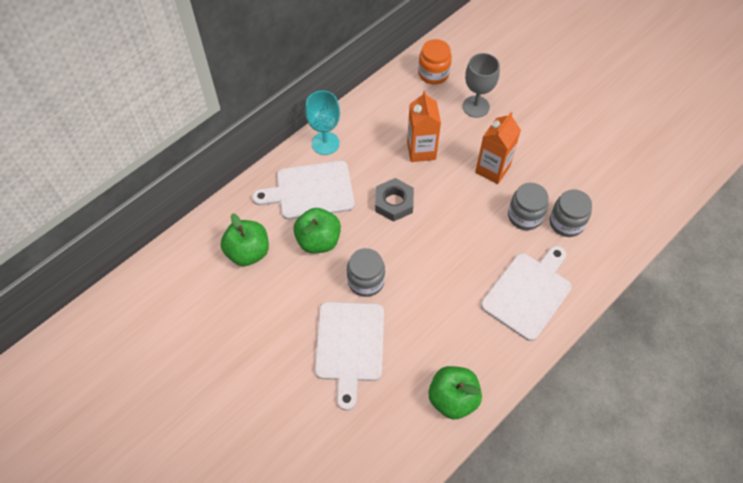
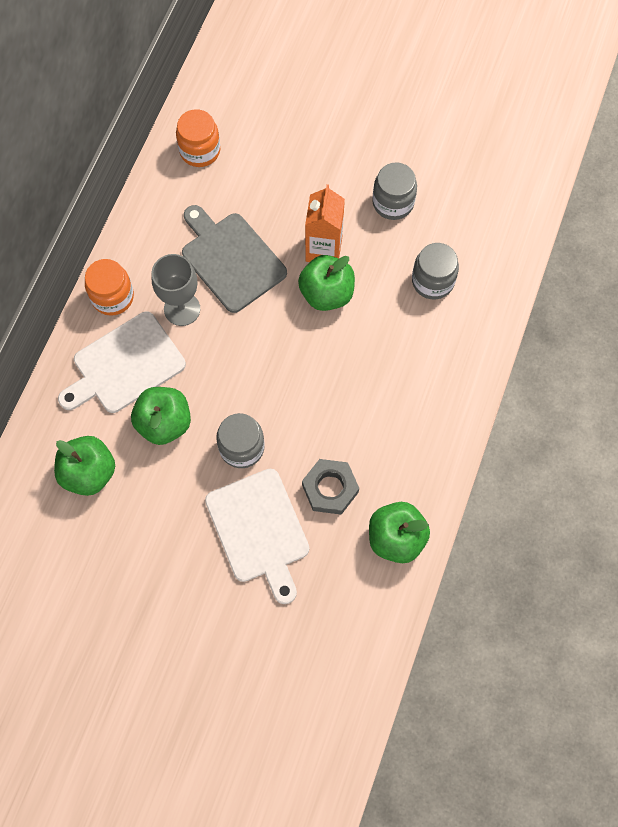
camera: 25 degrees left, 10 degrees up
turquoise goblet [305,90,340,155] -> orange jar [85,259,134,316]
grey nut [375,178,414,222] -> grey nut moved to [302,459,359,515]
orange carton [407,91,441,162] -> grey cutting board [182,205,287,313]
grey goblet [463,53,500,118] -> grey goblet moved to [151,254,200,326]
white cutting board [481,246,572,341] -> none
grey jar [508,183,548,230] -> grey jar moved to [372,163,417,220]
none -> green apple [298,255,355,311]

